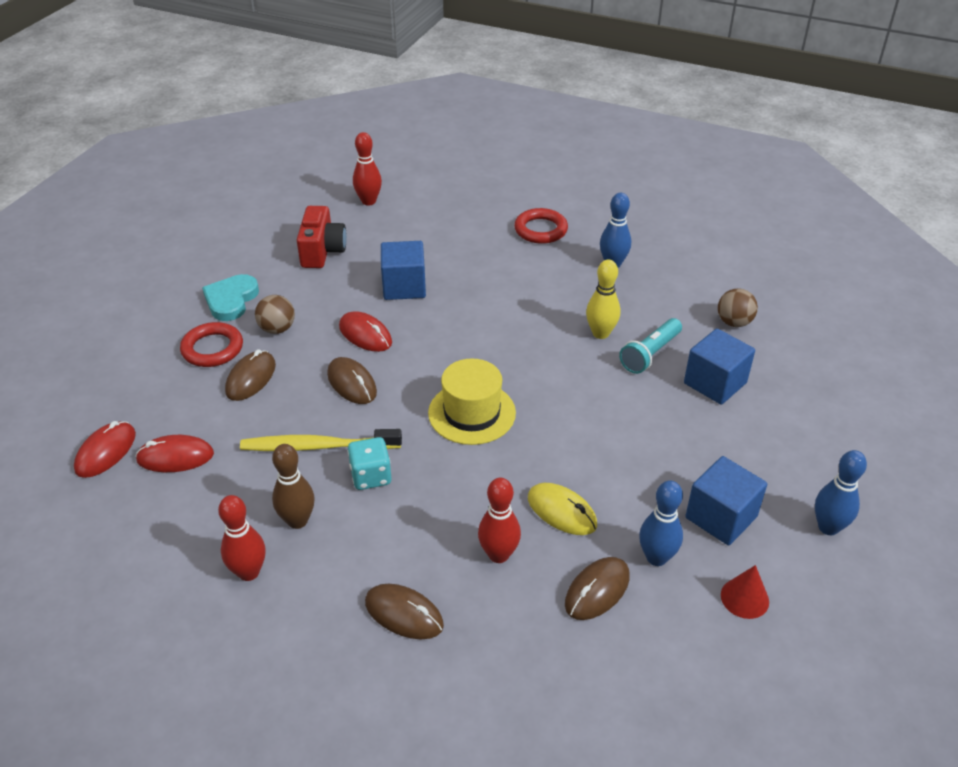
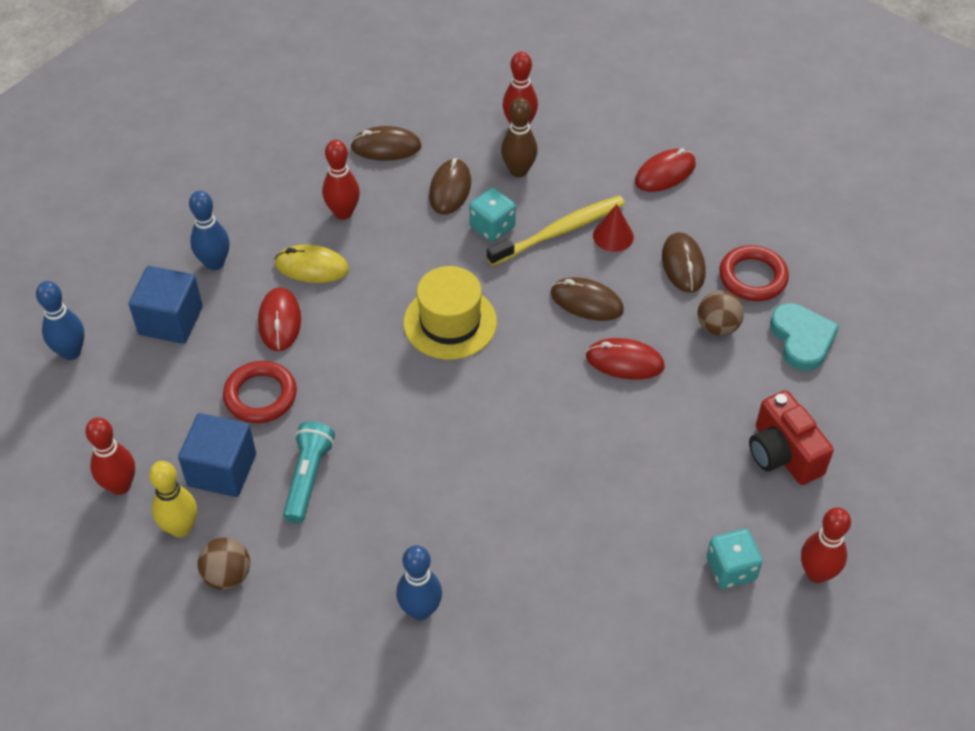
camera: 150 degrees right, 10 degrees up
red mouse [74,421,136,478] -> red mouse moved to [258,287,301,351]
blue cube [381,241,426,300] -> none
red ring [514,208,568,244] -> red ring moved to [223,361,297,423]
brown mouse [565,557,630,620] -> brown mouse moved to [429,158,471,215]
yellow bowling pin [586,260,620,339] -> yellow bowling pin moved to [149,461,197,537]
red cone [721,565,769,619] -> red cone moved to [593,204,634,252]
none -> red bowling pin [85,418,135,495]
none -> turquoise dice [707,529,762,589]

